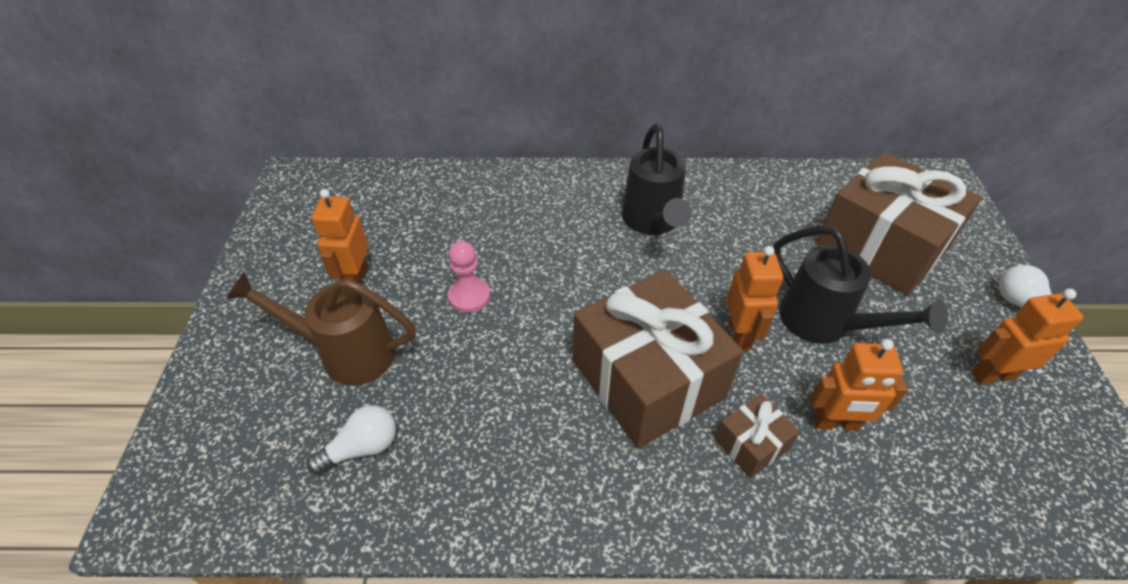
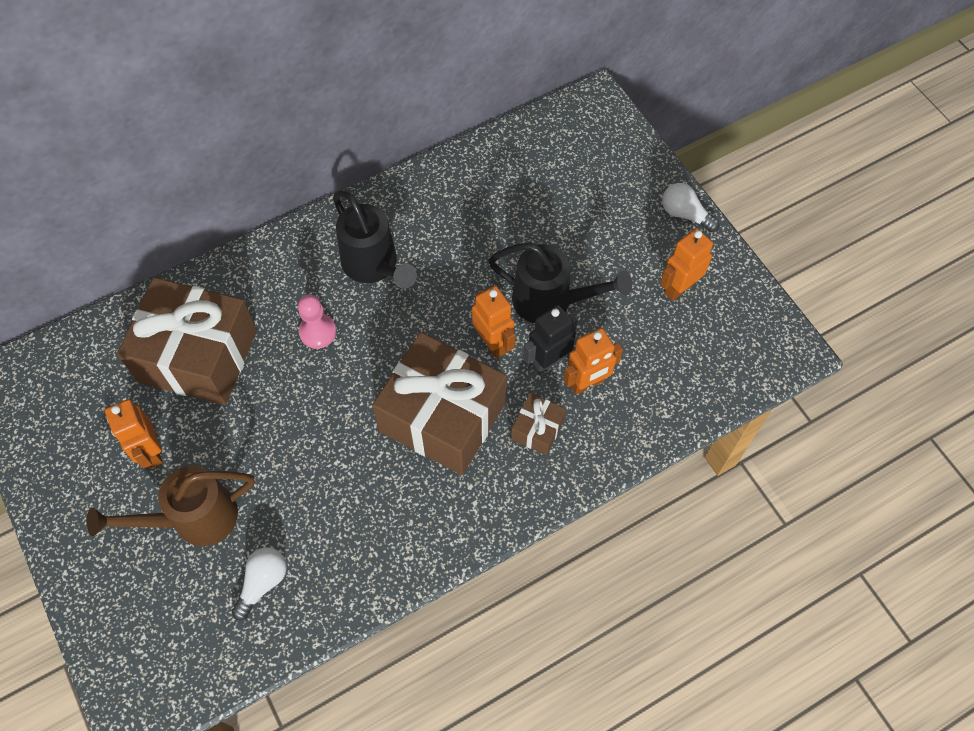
camera: 30 degrees left, 15 degrees up
pink pawn [448,241,490,313] -> pink pawn moved to [298,294,336,349]
brown gift [816,151,982,296] -> brown gift moved to [117,277,257,405]
none -> black robot [523,305,578,374]

